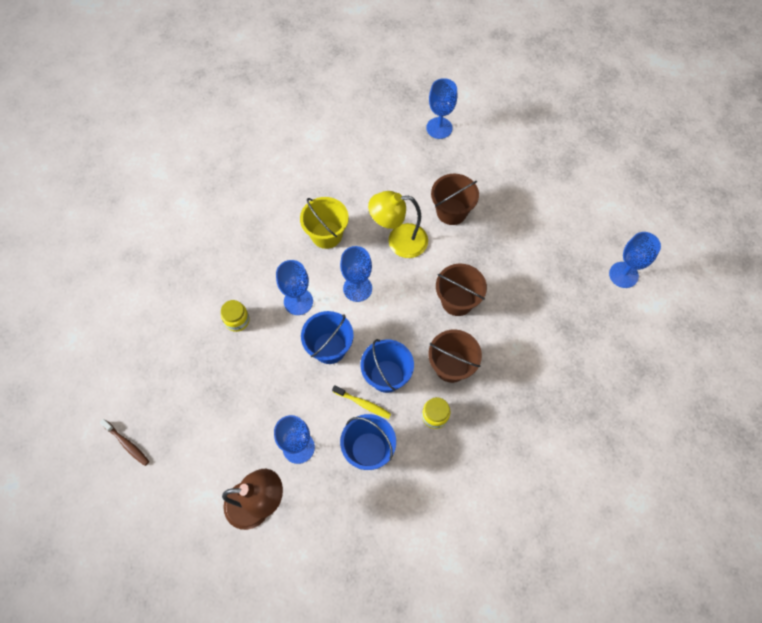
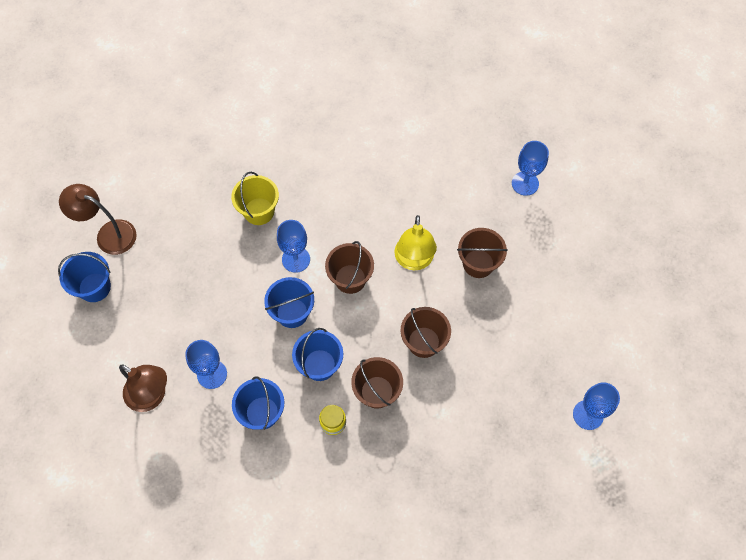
camera: 35 degrees right, 0 degrees up
brown toothbrush [100,419,149,466] -> blue bucket [58,252,111,302]
yellow jar [221,300,250,332] -> none
yellow bucket [300,197,349,249] -> yellow bucket moved to [231,172,279,225]
yellow toothbrush [332,385,391,419] -> none
blue goblet [340,246,372,302] -> brown bucket [325,241,374,294]
yellow lamp [368,191,428,258] -> yellow lamp turned 120 degrees counterclockwise [394,215,437,270]
none -> brown lamp [59,184,137,255]

